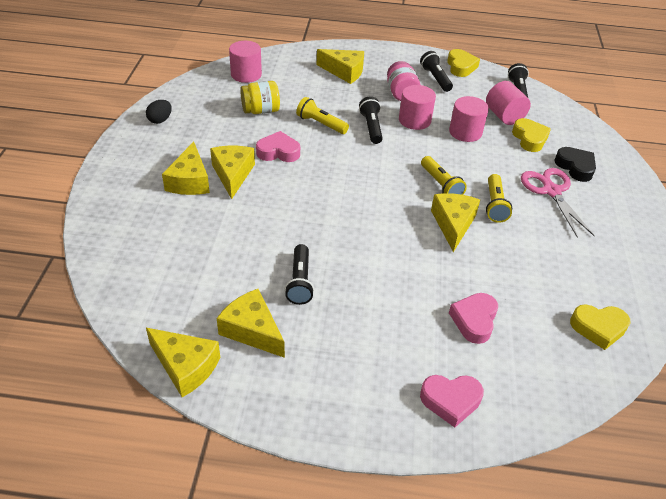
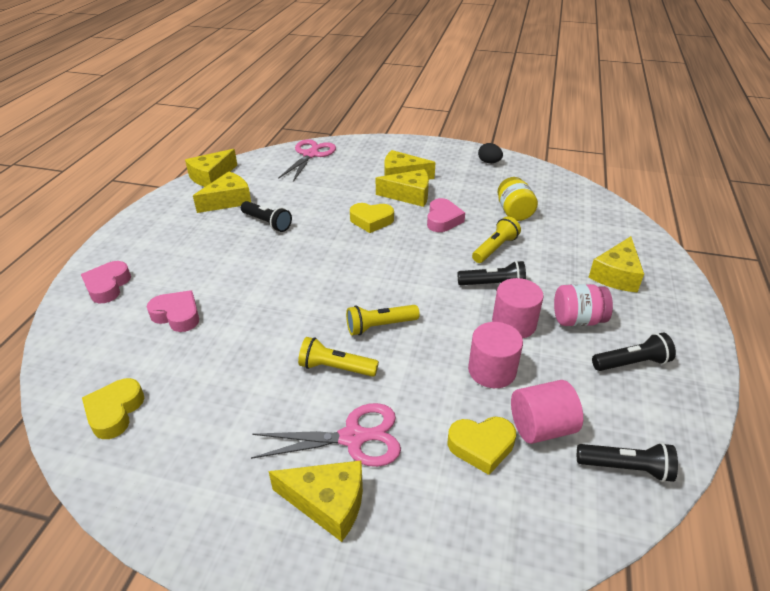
camera: 100 degrees right, 5 degrees down
pink cylinder [229,41,262,83] -> none
black flashlight [285,244,314,305] -> black flashlight turned 150 degrees counterclockwise [241,201,292,232]
yellow cheese [431,193,480,252] -> yellow cheese moved to [268,461,363,542]
yellow heart [447,49,480,77] -> yellow heart moved to [350,203,394,233]
black heart [554,147,596,182] -> none
none -> pink scissors [278,139,336,182]

